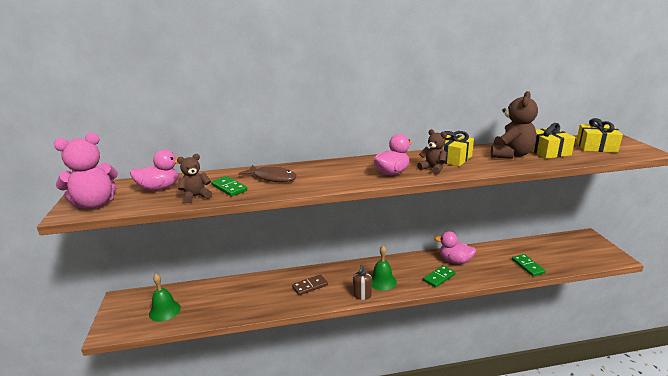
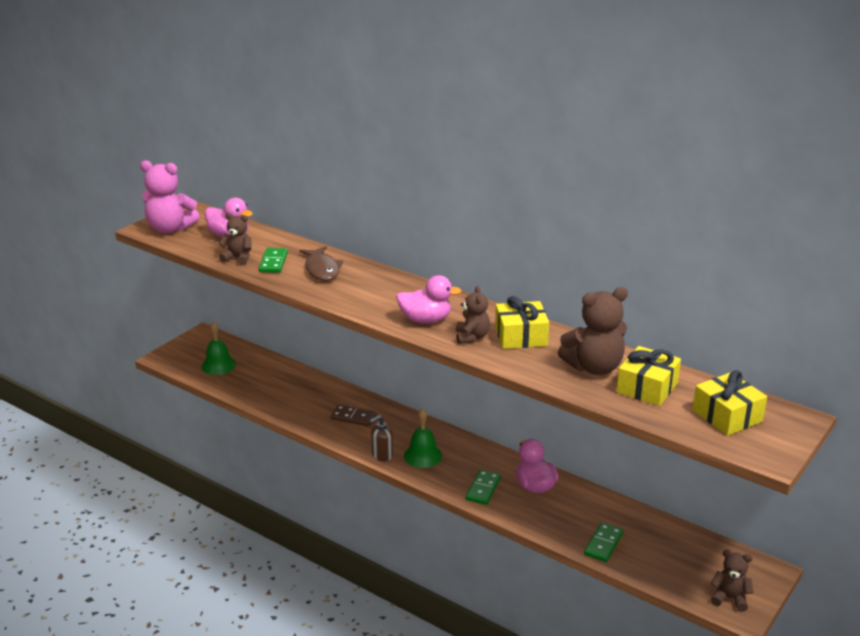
camera: 45 degrees right, 5 degrees up
green domino [423,265,455,288] -> green domino turned 75 degrees counterclockwise [466,470,501,505]
none -> brown teddy bear [710,550,753,612]

